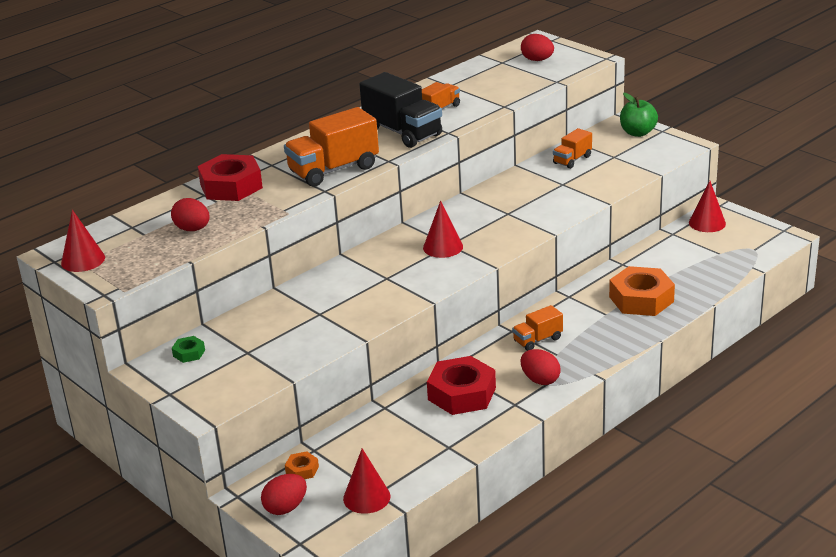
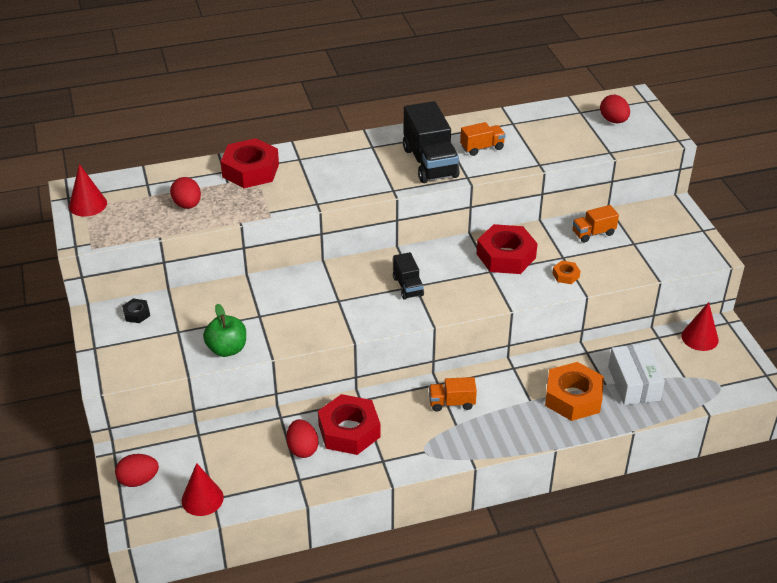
camera: 25 degrees right, 10 degrees up
green nut [172,336,205,363] -> black nut [122,299,150,323]
orange truck [284,107,379,187] -> none
orange nut [285,451,319,479] -> orange nut moved to [552,261,580,284]
red cone [423,201,463,258] -> black truck [393,252,424,300]
red egg [520,349,561,385] -> red egg moved to [286,419,318,458]
green apple [620,93,658,137] -> green apple moved to [203,304,246,357]
none -> red nut [477,224,538,274]
none -> white box [608,344,665,405]

